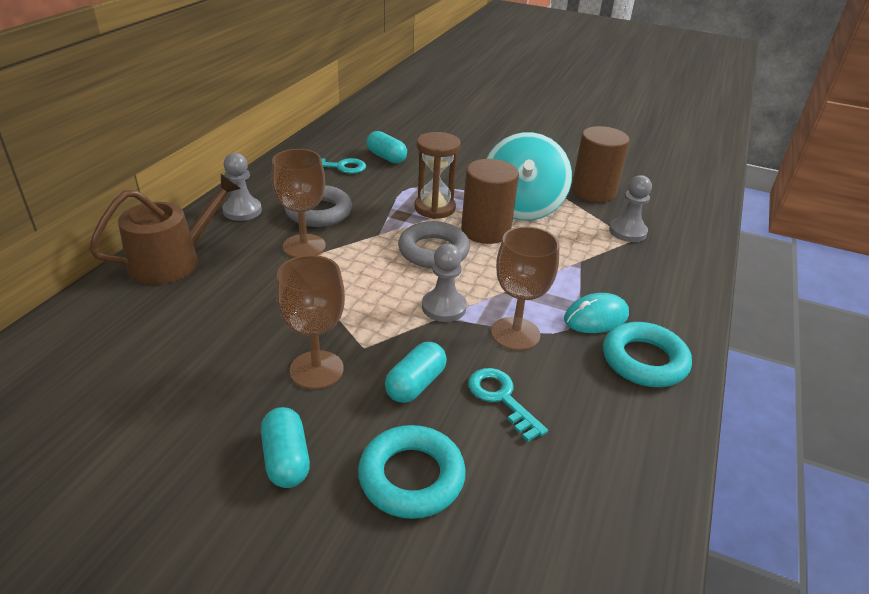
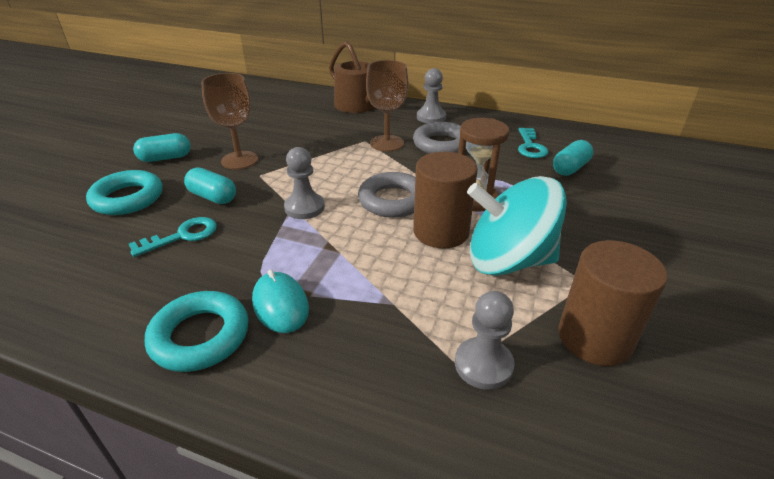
camera: 90 degrees right, 0 degrees up
brown goblet [491,226,560,351] -> none

